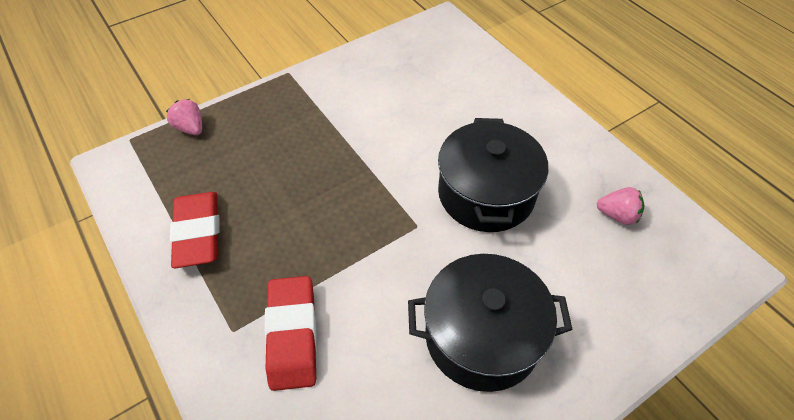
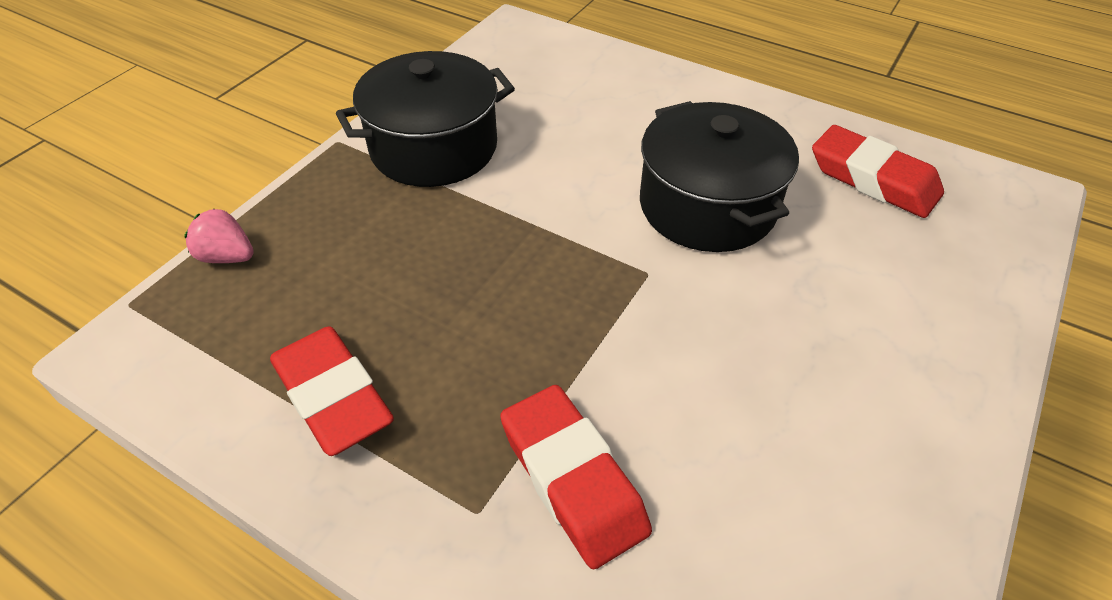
camera: 25 degrees left, 5 degrees down
black pot [408,254,573,392] -> black pot moved to [336,51,515,187]
pink strawberry [597,187,644,225] -> red eraser [812,125,944,218]

